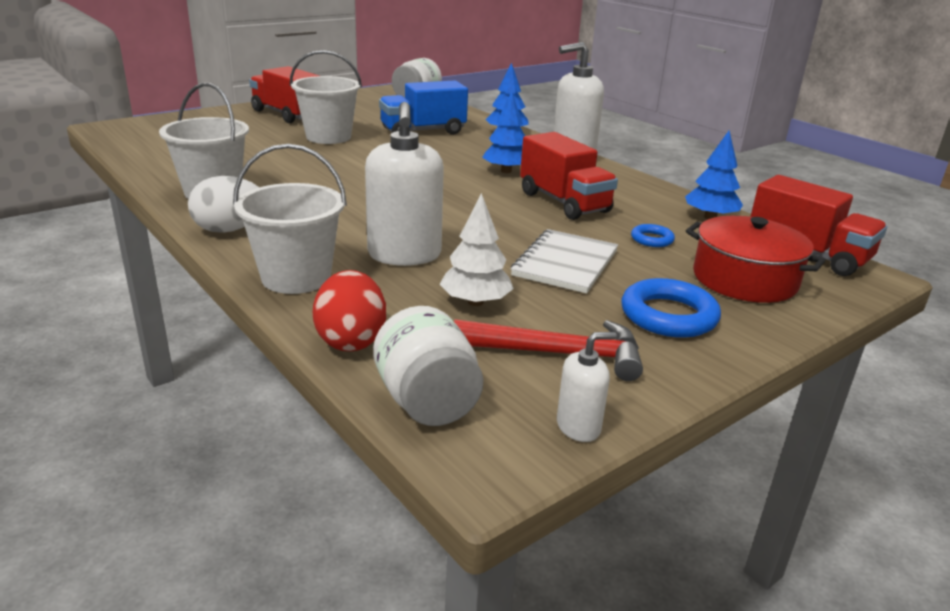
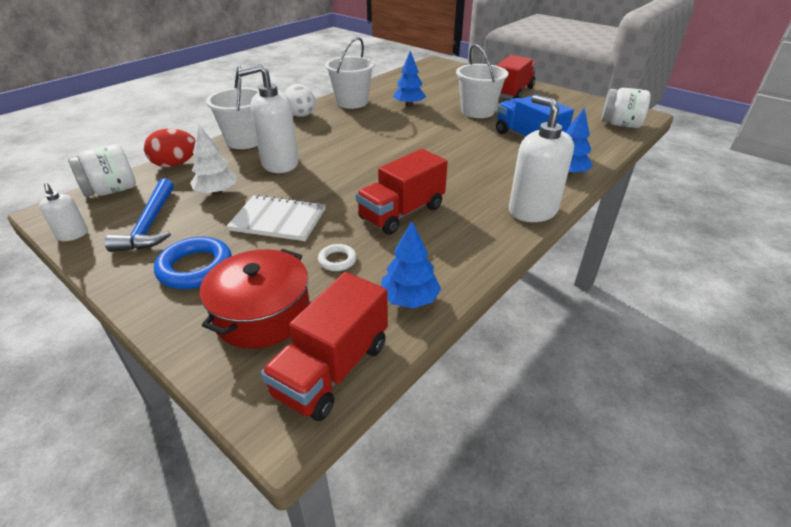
camera: 80 degrees right, 10 degrees up
red hammer [454,319,643,381] -> blue hammer [105,178,174,252]
blue tree [482,92,525,173] -> blue tree moved to [393,51,426,107]
blue ring [631,224,675,247] -> white ring [318,244,357,271]

